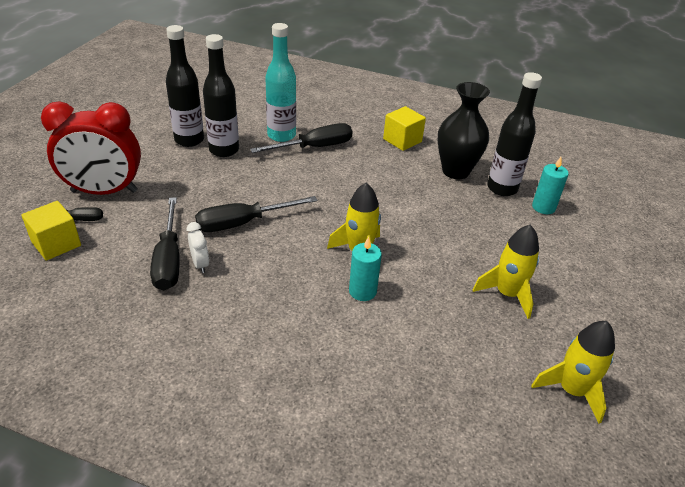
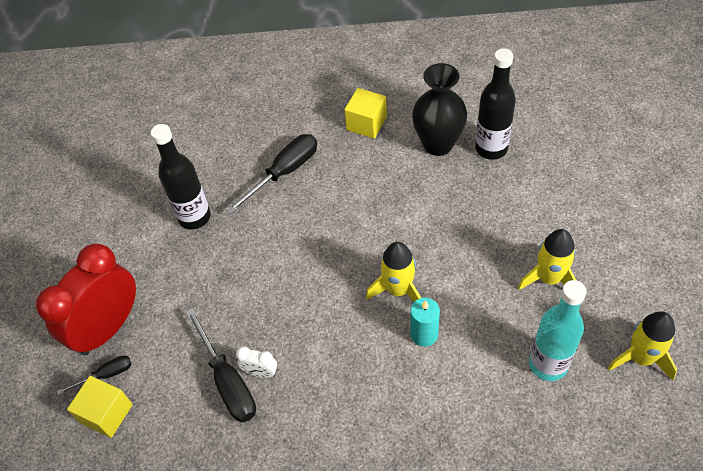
camera: 15 degrees left, 15 degrees up
red clock [41,101,141,195] -> red clock turned 150 degrees clockwise [36,244,136,356]
black bottle [166,25,204,147] -> none
white clock [187,222,209,273] -> white clock turned 150 degrees clockwise [236,347,277,378]
black screwdriver [195,196,318,232] -> none
turquoise bottle [265,23,296,142] -> turquoise bottle moved to [529,280,587,381]
turquoise candle [532,157,569,214] -> none

